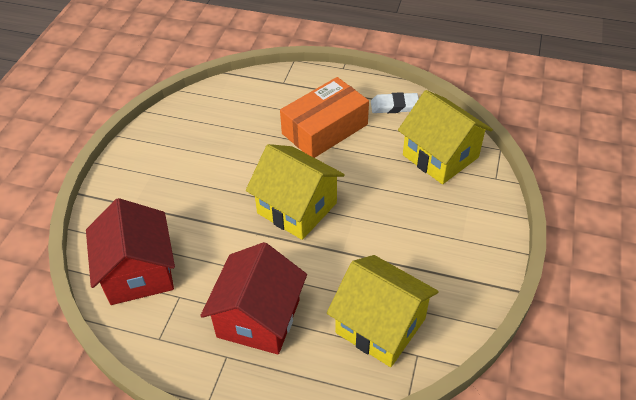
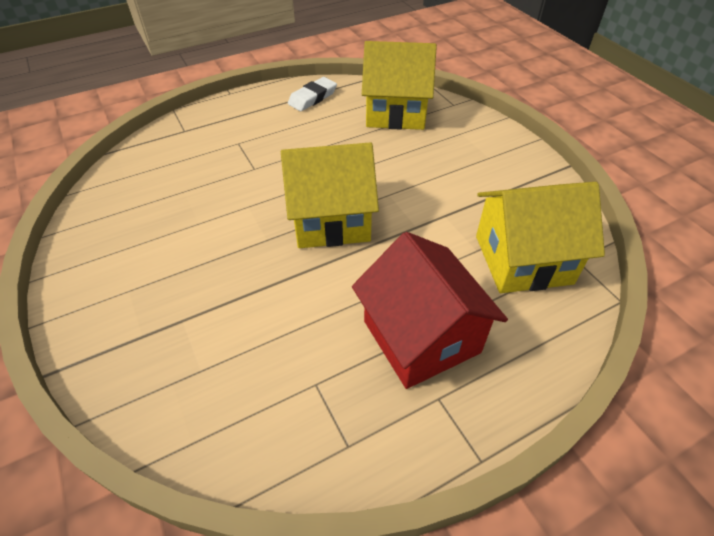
camera: 45 degrees left, 0 degrees up
red house [86,198,175,305] -> none
orange box [280,77,369,158] -> none

